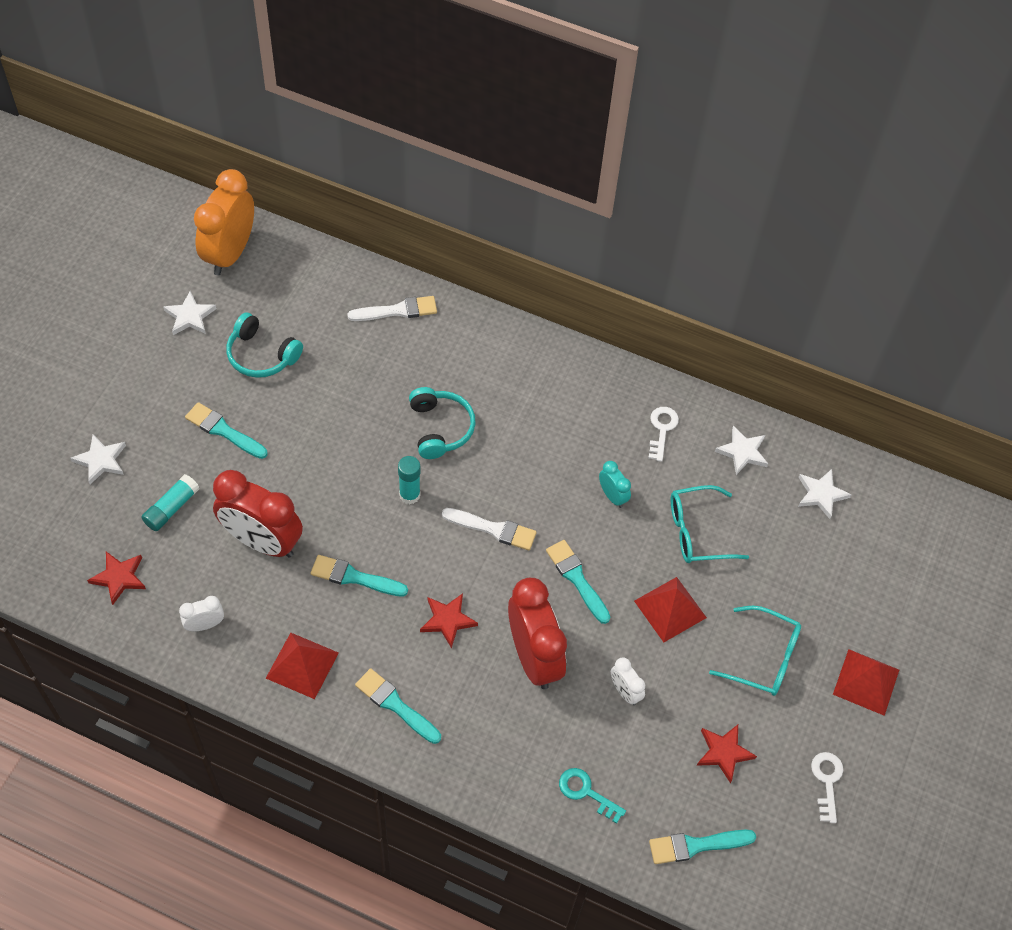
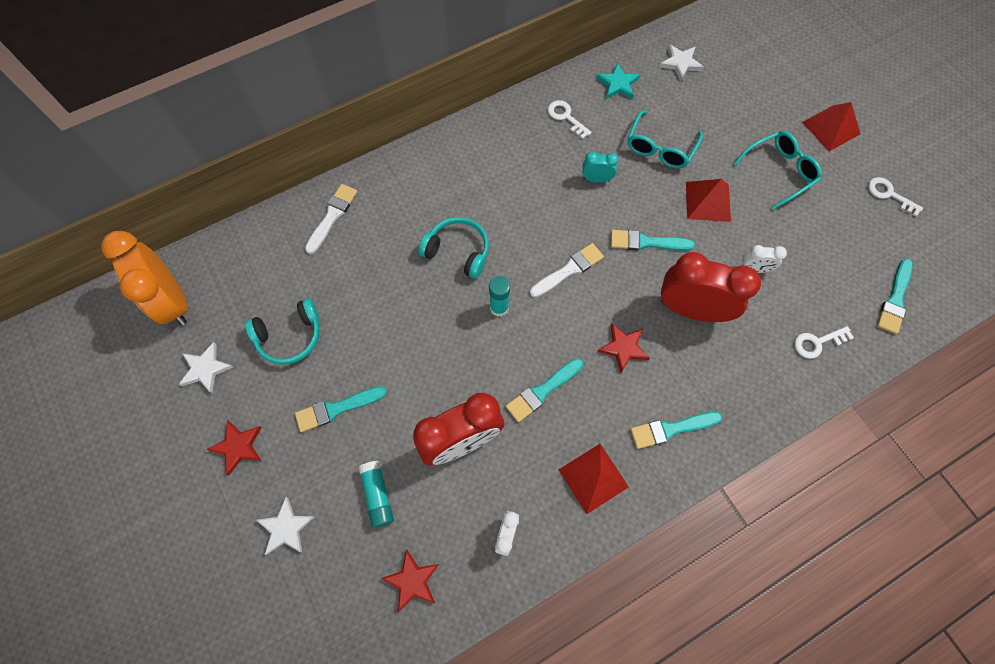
camera: 50 degrees left, 10 degrees up
turquoise key [559,768,626,824] -> white key [794,326,854,359]
red star [697,725,757,783] -> red star moved to [206,420,262,475]
white star [715,426,768,475] -> turquoise star [596,62,640,99]

